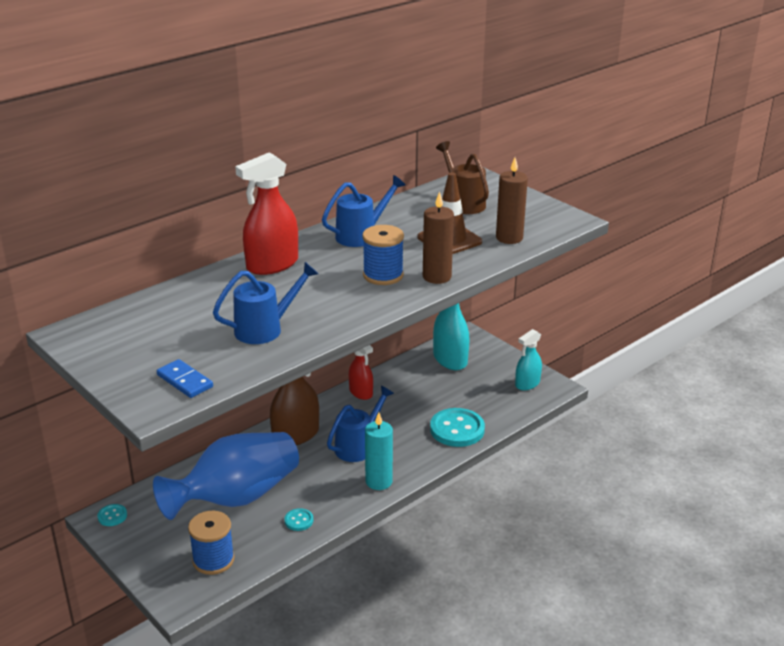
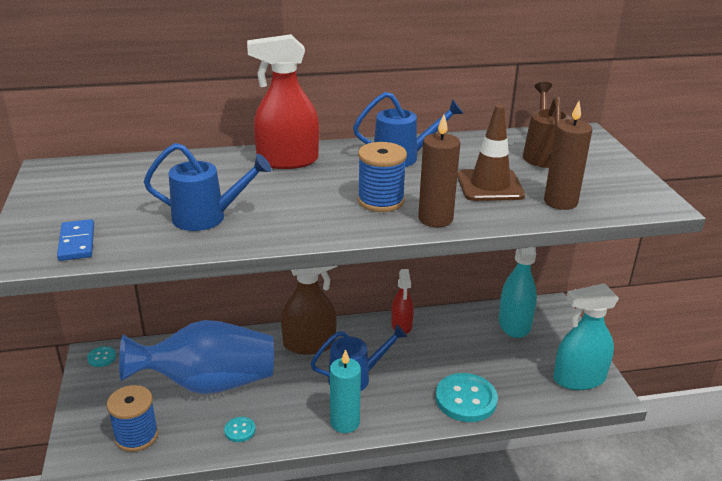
camera: 30 degrees right, 0 degrees up
turquoise spray bottle [515,329,542,390] -> turquoise spray bottle [553,283,619,390], size x1.58

